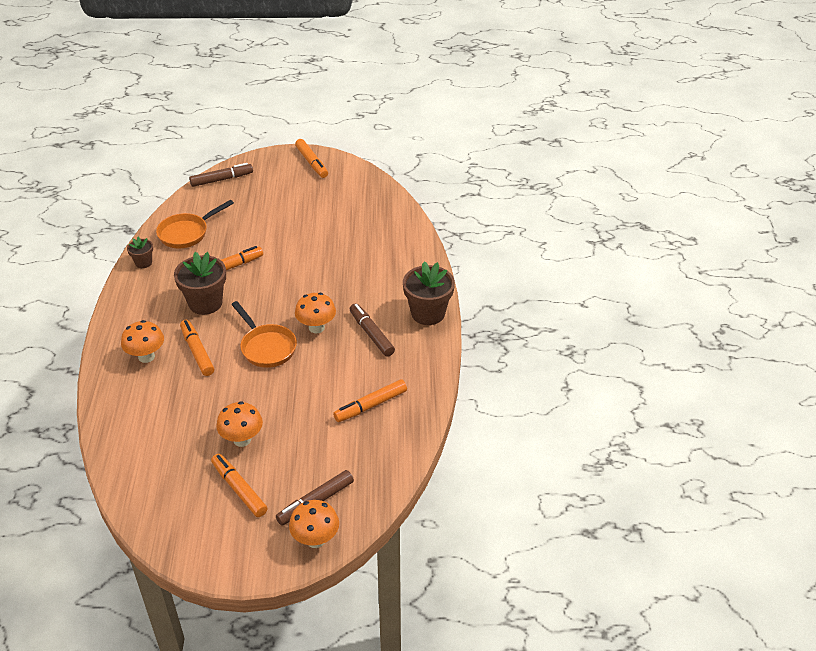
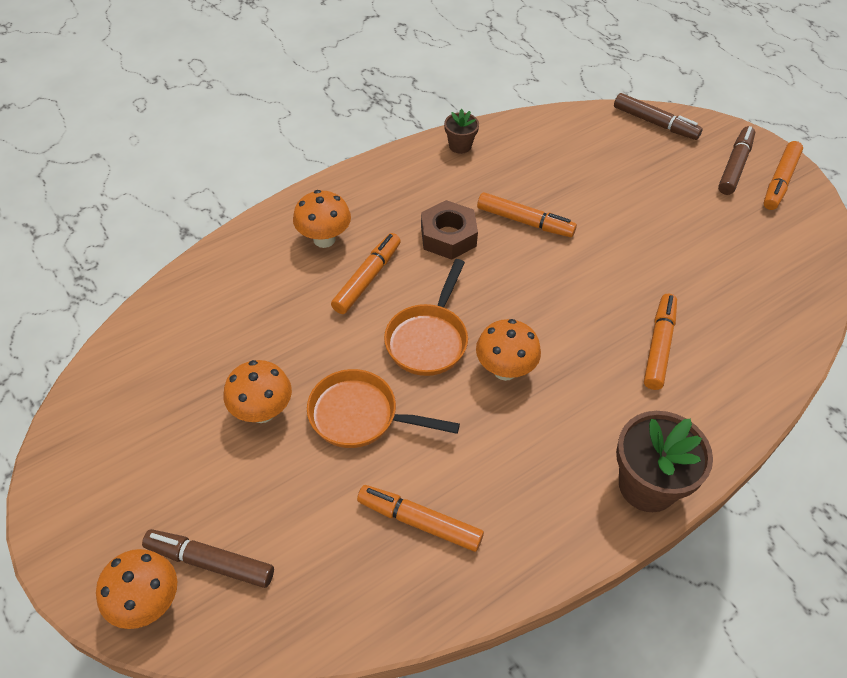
camera: 55 degrees right, 10 degrees up
orange pan [156,200,234,249] -> orange pan moved to [307,369,460,448]
brown flower pot [174,252,226,315] -> brown nut [421,200,478,260]
orange marker [211,454,268,517] -> orange marker moved to [644,293,677,390]
brown marker [350,303,395,357] -> brown marker moved to [718,126,755,195]

